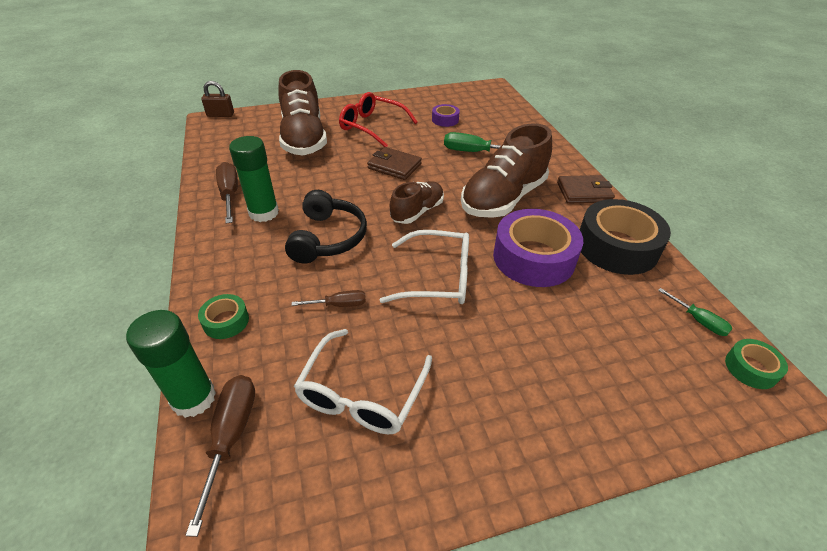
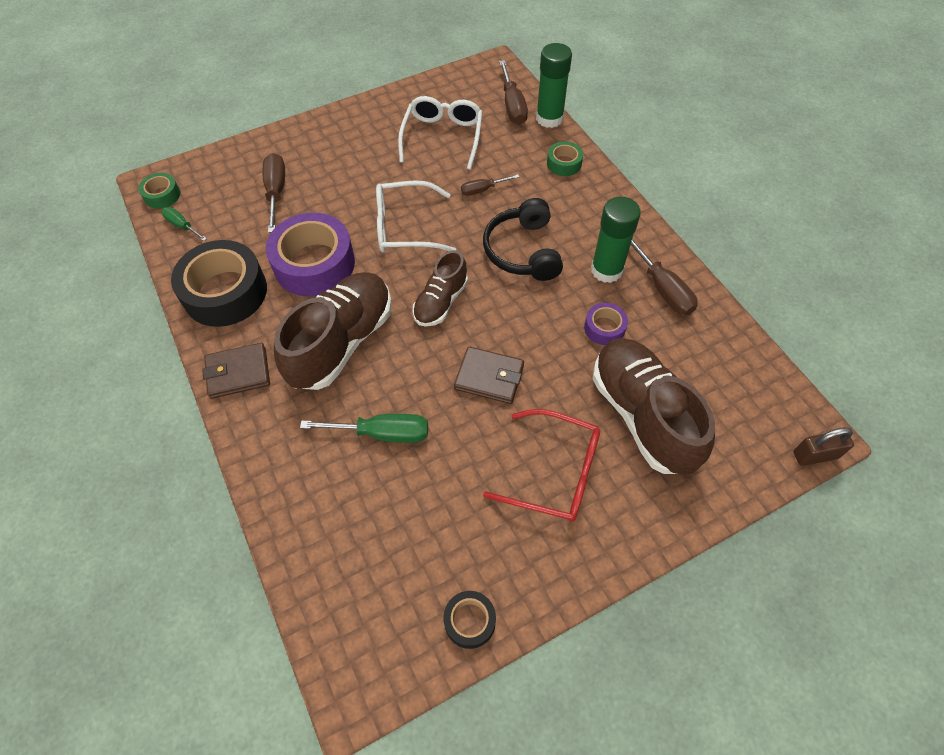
camera: 170 degrees right, 15 degrees up
purple tape [432,104,460,127] -> purple tape moved to [584,303,628,345]
none -> brown screwdriver [263,153,285,233]
none -> black tape [443,591,496,649]

